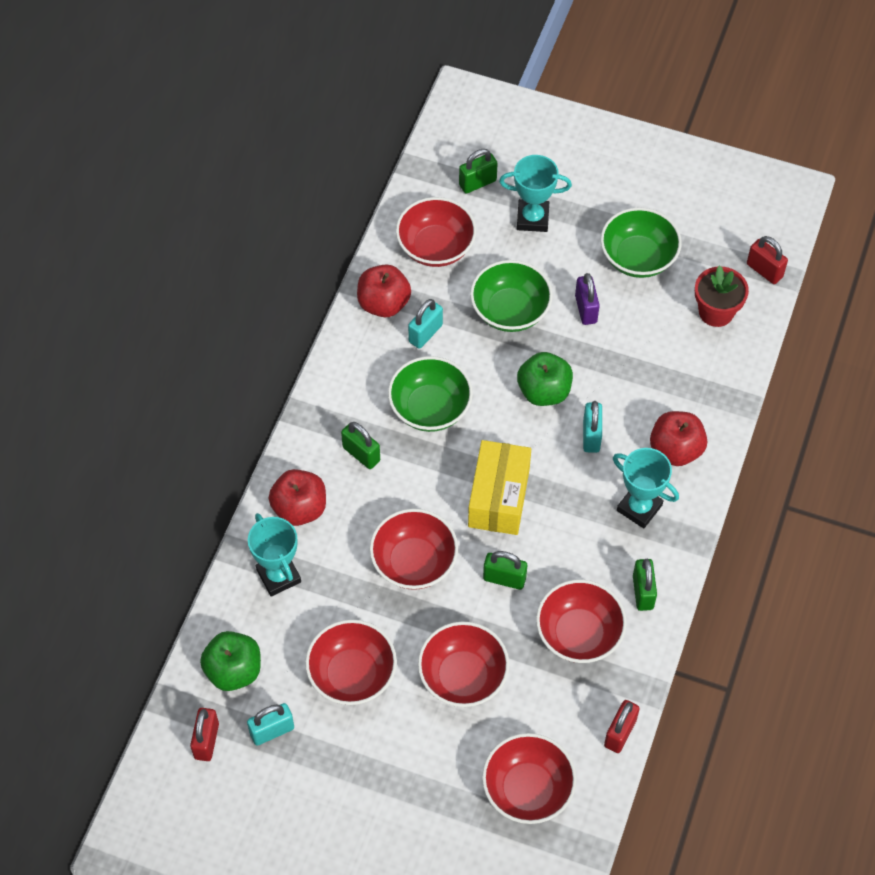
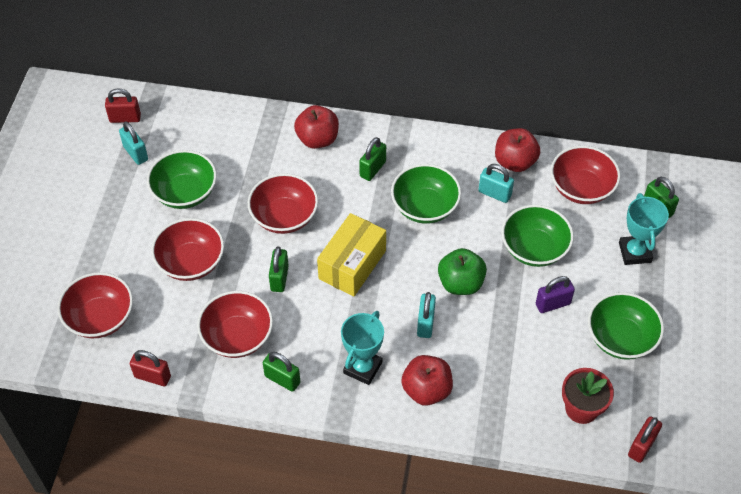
camera: 80 degrees right, 5 degrees down
green apple [200,631,261,691] -> none
turquoise trophy [248,513,301,597] -> none
red bowl [305,620,397,705] -> green bowl [147,150,217,209]
yellow box [468,440,531,535] -> yellow box turned 60 degrees counterclockwise [317,213,386,296]
turquoise padlock [583,401,602,453] -> turquoise padlock turned 75 degrees counterclockwise [417,292,436,338]
green padlock [633,559,657,611] -> green padlock turned 45 degrees clockwise [263,352,301,392]

